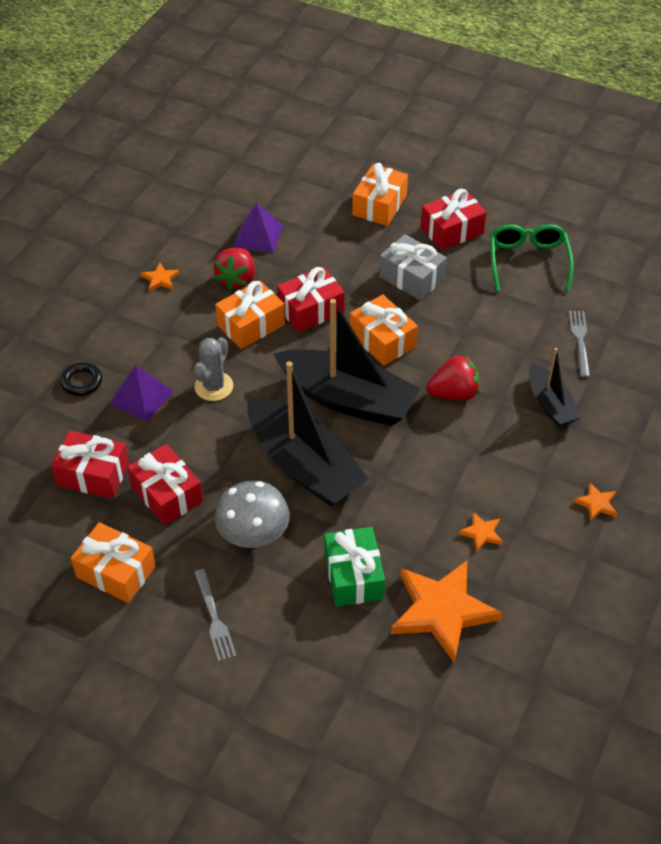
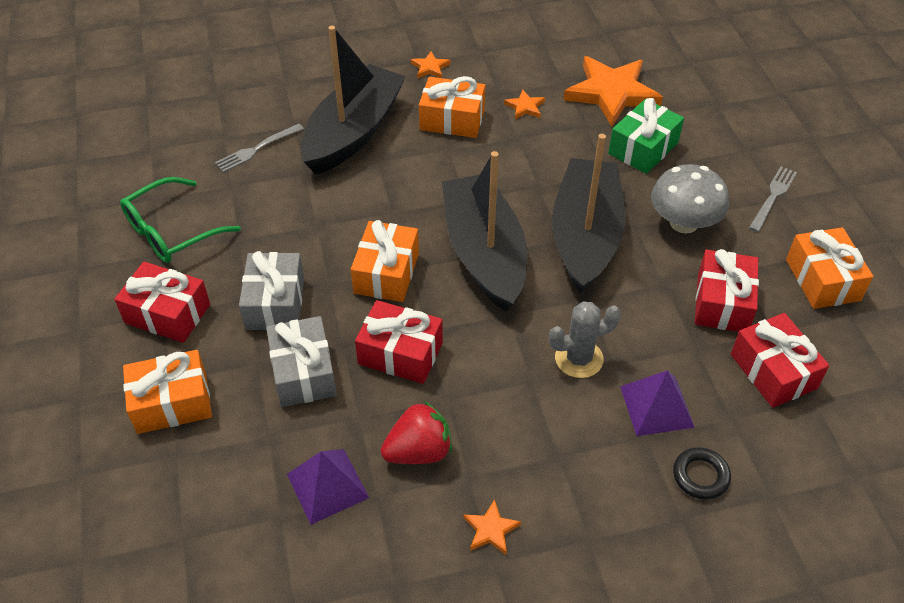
camera: 130 degrees left, 0 degrees up
orange gift [215,280,285,349] -> orange gift moved to [419,76,485,138]
red strawberry [426,355,480,401] -> none
black boat [529,348,581,427] -> black boat [301,26,406,175], size x1.83
none -> grey gift [266,316,337,407]

